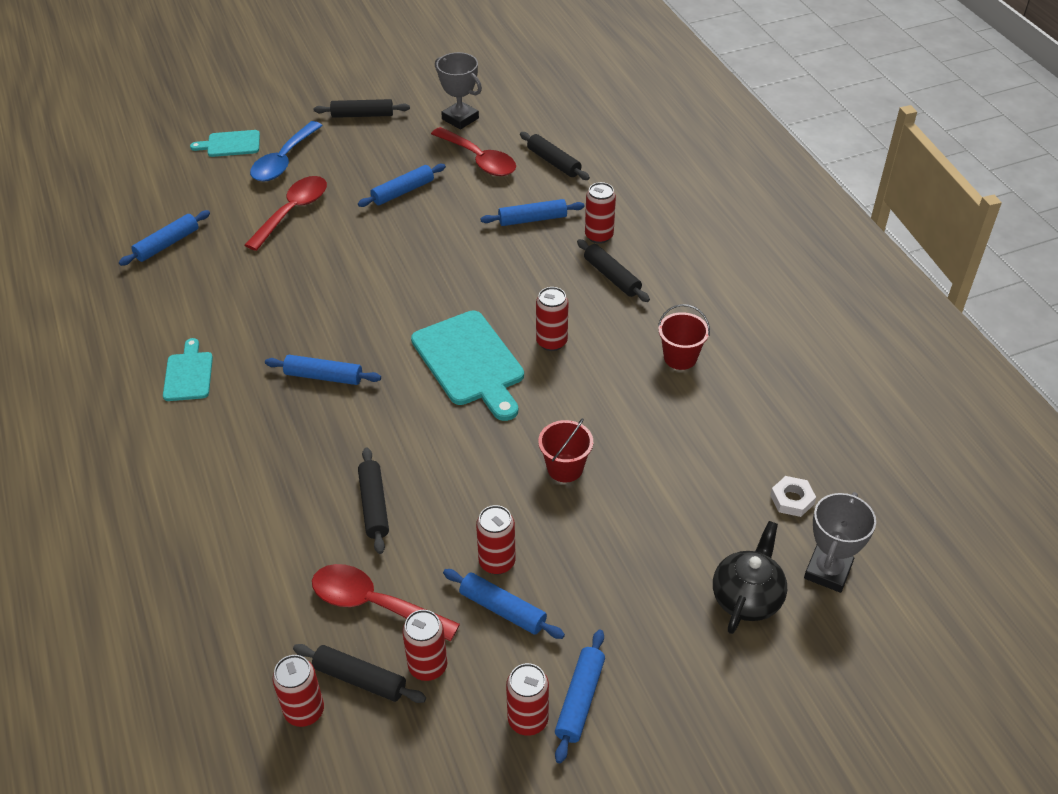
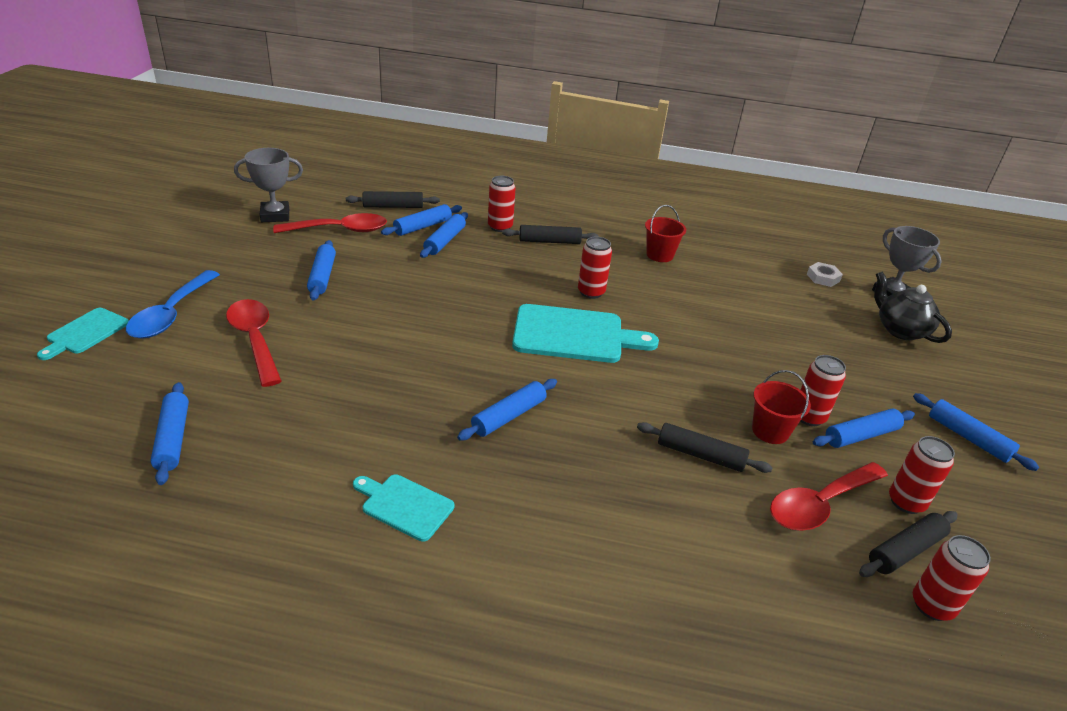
camera: 60 degrees left, 10 degrees down
blue spoon [250,121,323,182] -> blue spoon turned 45 degrees clockwise [126,270,220,339]
black rolling pin [314,99,410,118] -> none
red can [506,663,549,736] -> none
red bucket [538,418,593,482] -> red bucket moved to [752,370,811,444]
none -> blue rolling pin [381,204,462,236]

